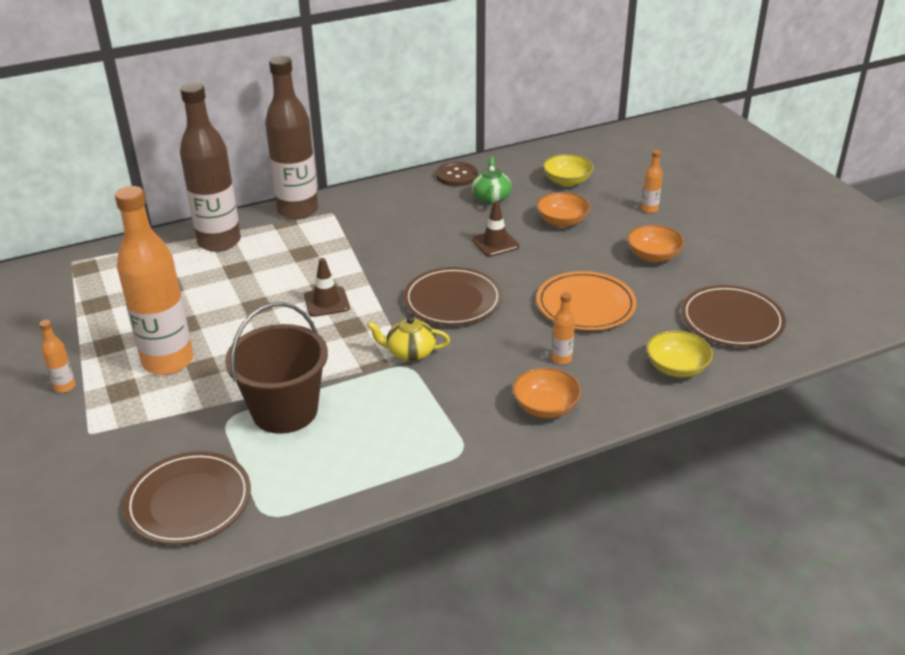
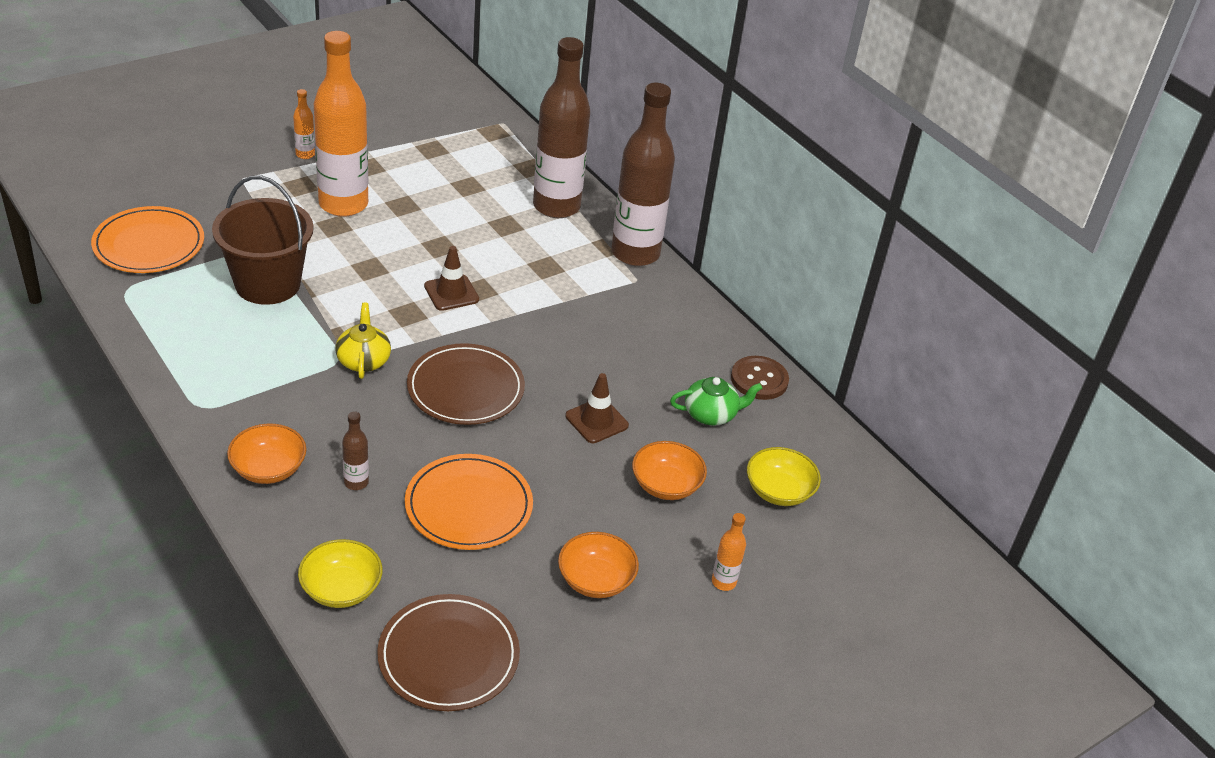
camera: 75 degrees right, 5 degrees up
brown plate [124,451,251,545] -> orange plate [91,206,204,273]
orange bottle [551,292,575,364] -> brown bottle [342,412,369,490]

